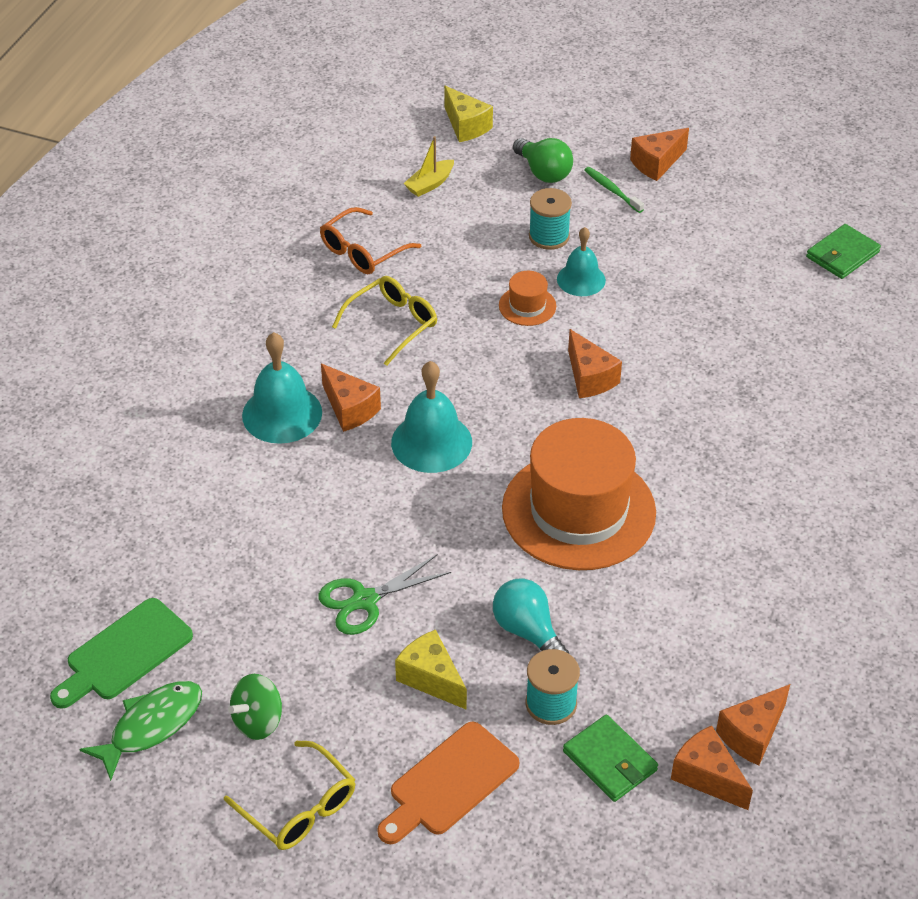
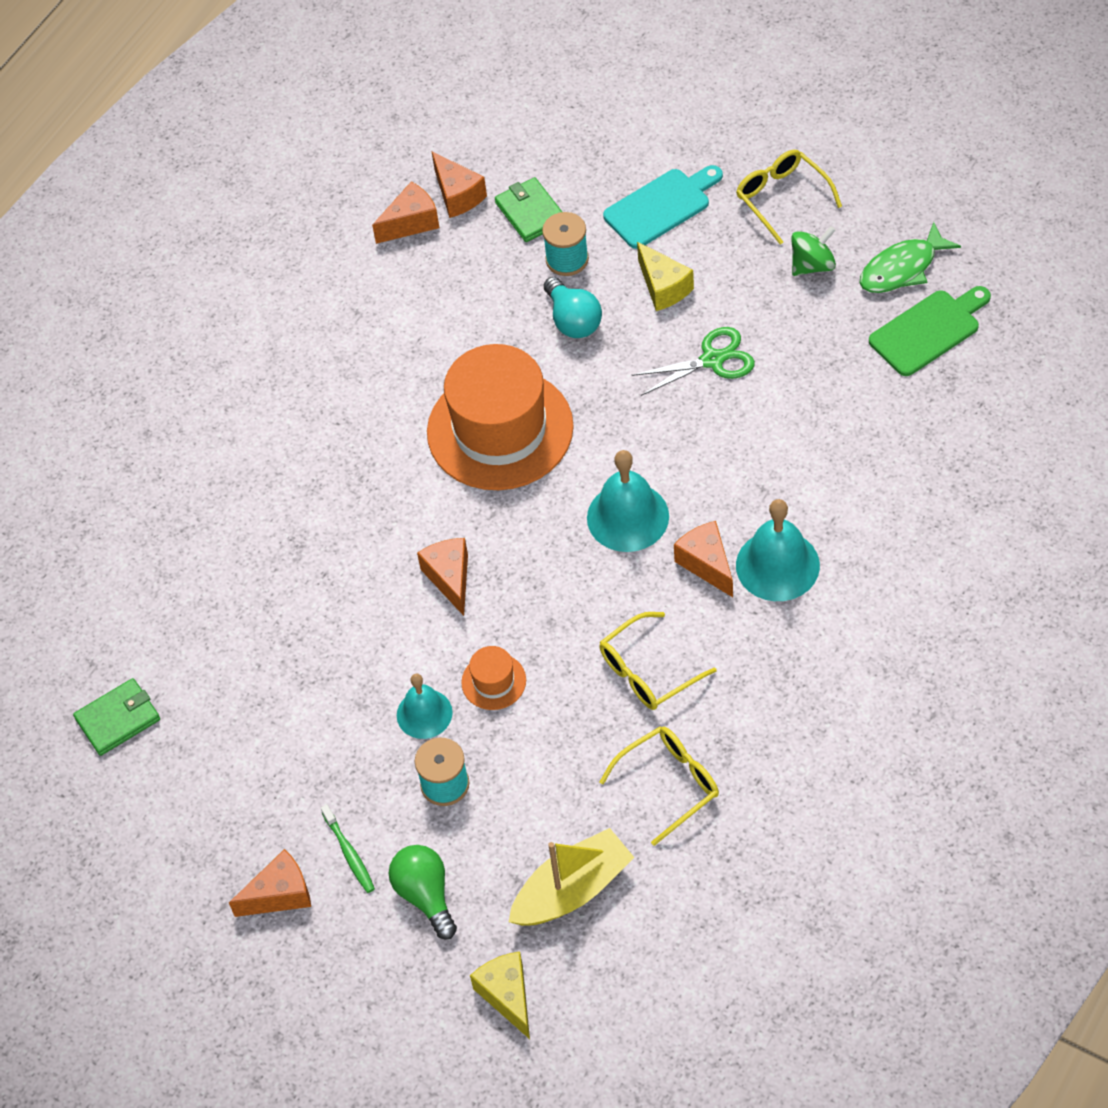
camera: 165 degrees left, 10 degrees up
orange glasses [320,207,421,274] -> yellow glasses [599,727,719,846]
orange cutting board [377,721,519,844] -> turquoise cutting board [603,165,723,249]
yellow boat [403,136,454,197] -> yellow boat [509,828,634,926], size x1.78

